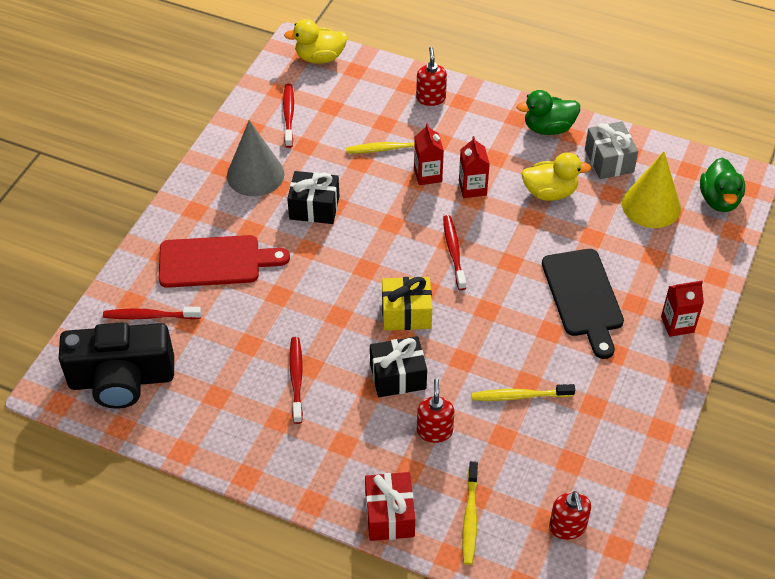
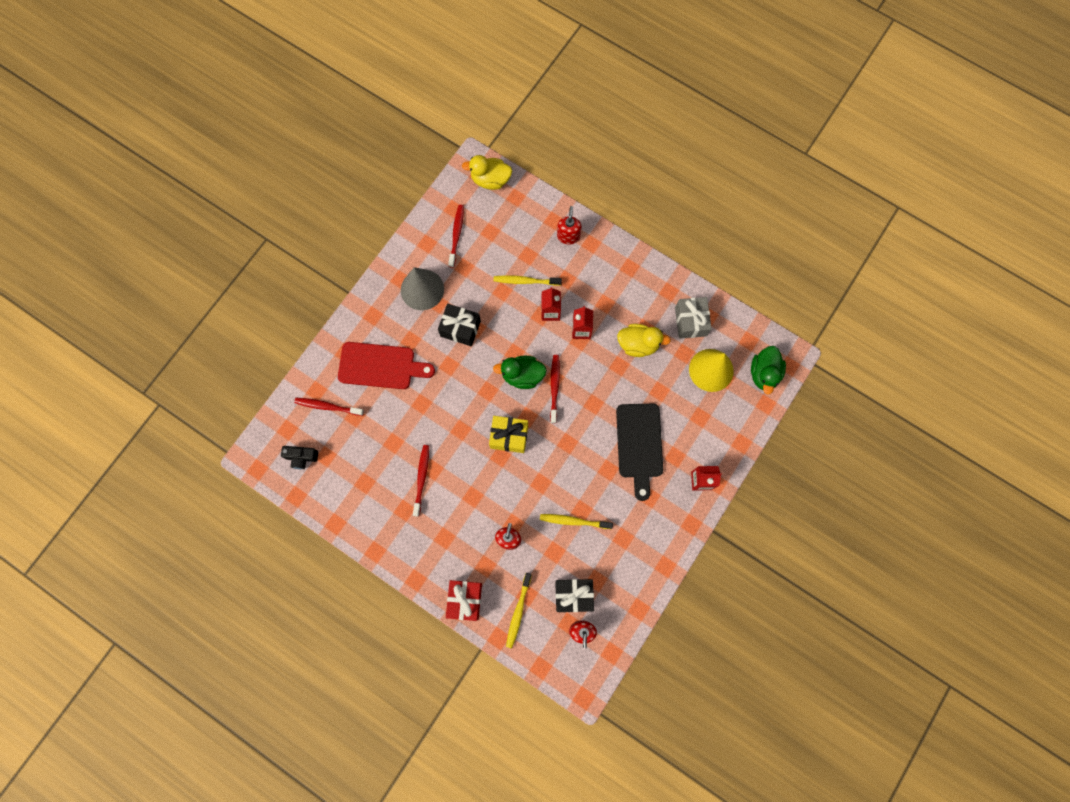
camera: 10 degrees right, 25 degrees up
black camera [58,322,174,409] -> black camera [281,446,318,469], size x0.44
black gift [370,336,427,397] -> black gift moved to [555,579,594,612]
green duck [517,90,580,135] -> green duck moved to [493,356,547,389]

